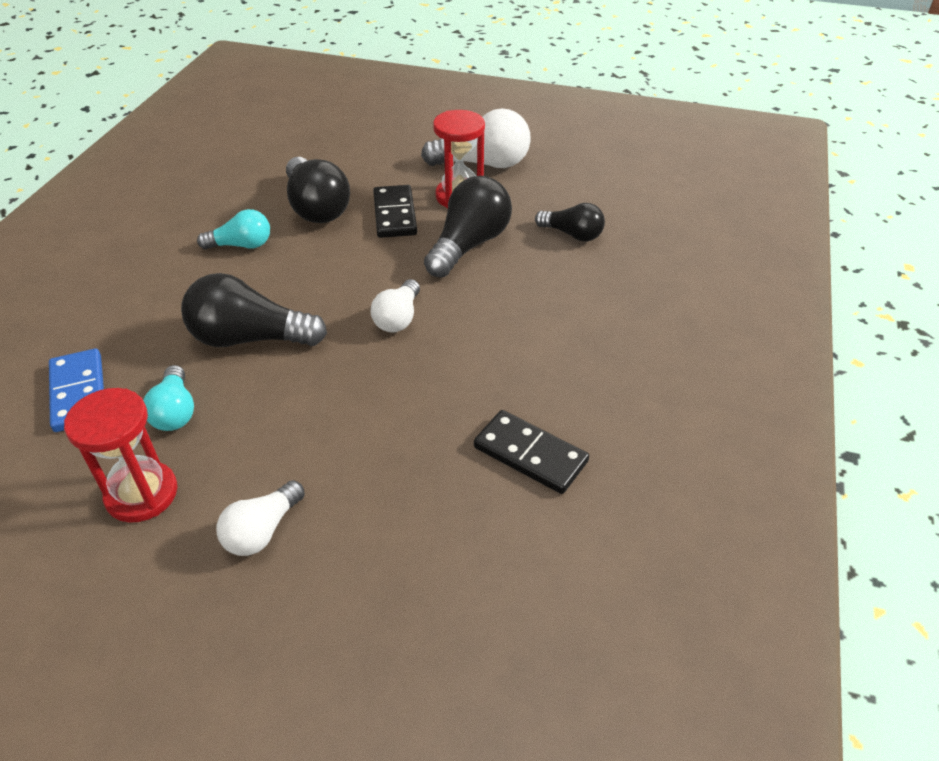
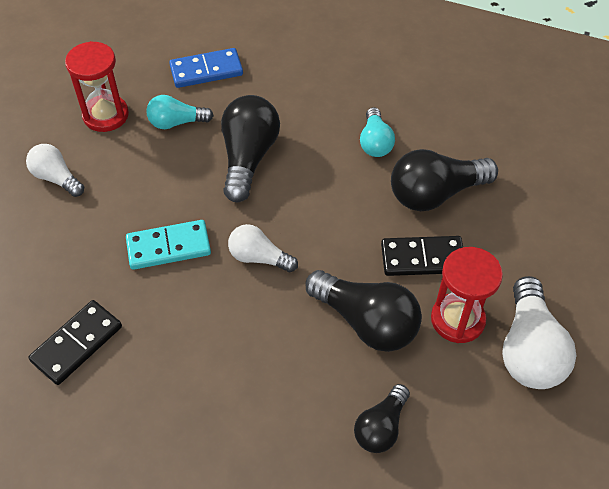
camera: 95 degrees right, 10 degrees up
none -> turquoise domino [126,220,211,270]

